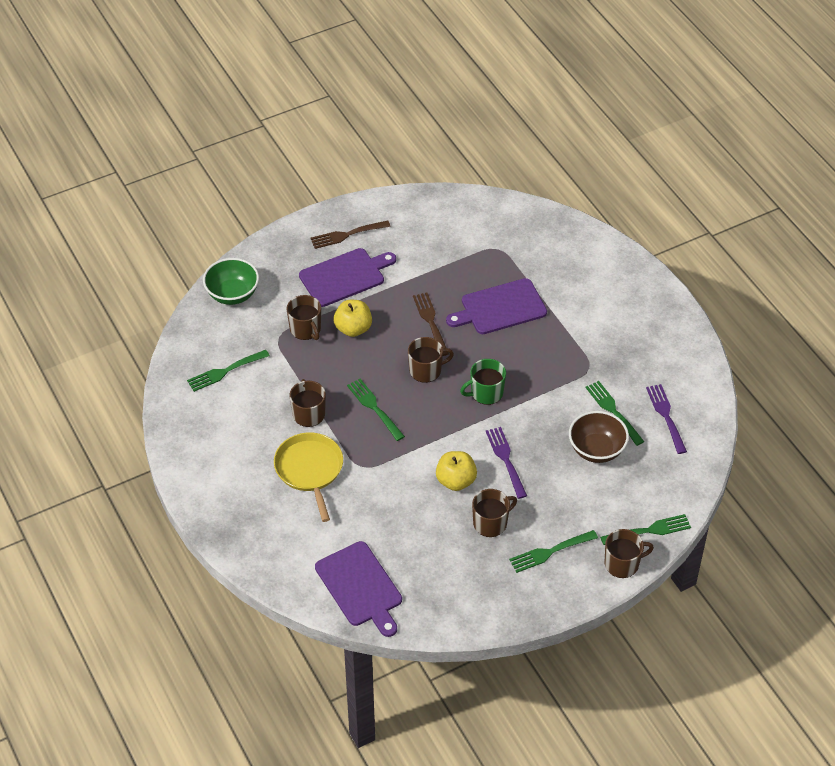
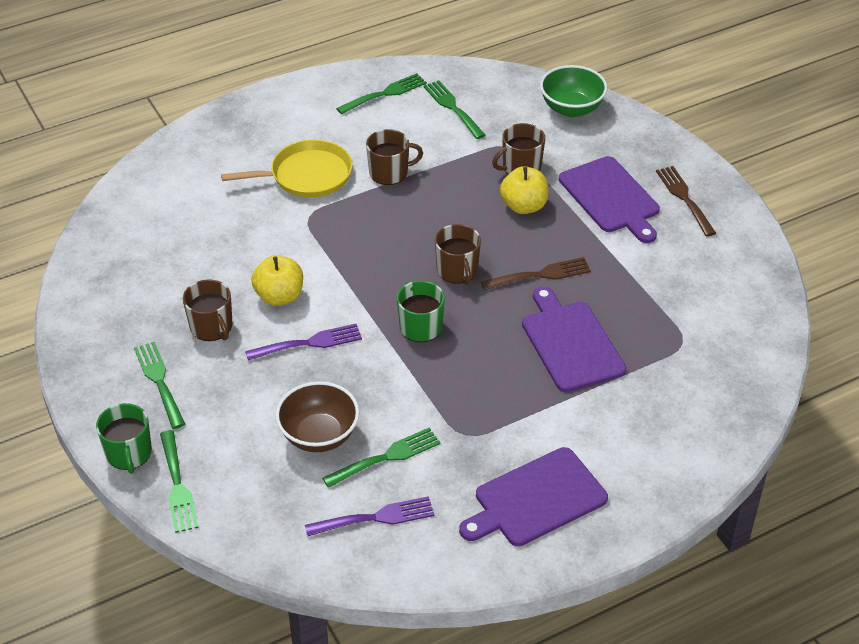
camera: 90 degrees right, 5 degrees down
purple cutting board [315,541,402,637] -> purple cutting board moved to [459,447,608,546]
green fork [347,379,405,441] -> green fork moved to [336,73,427,114]
brown mug [605,529,654,578] -> green mug [96,403,152,474]

